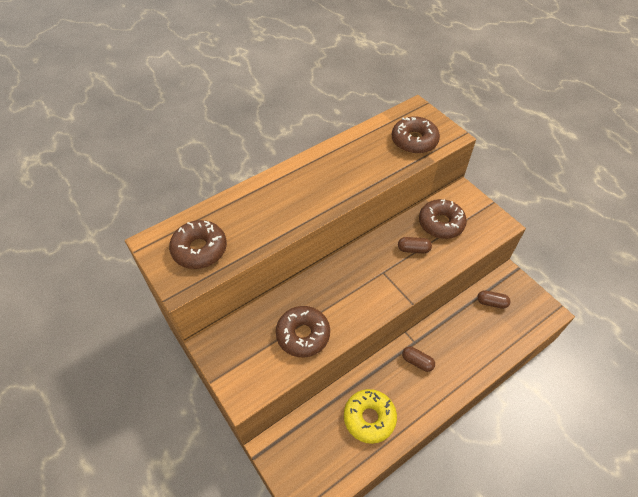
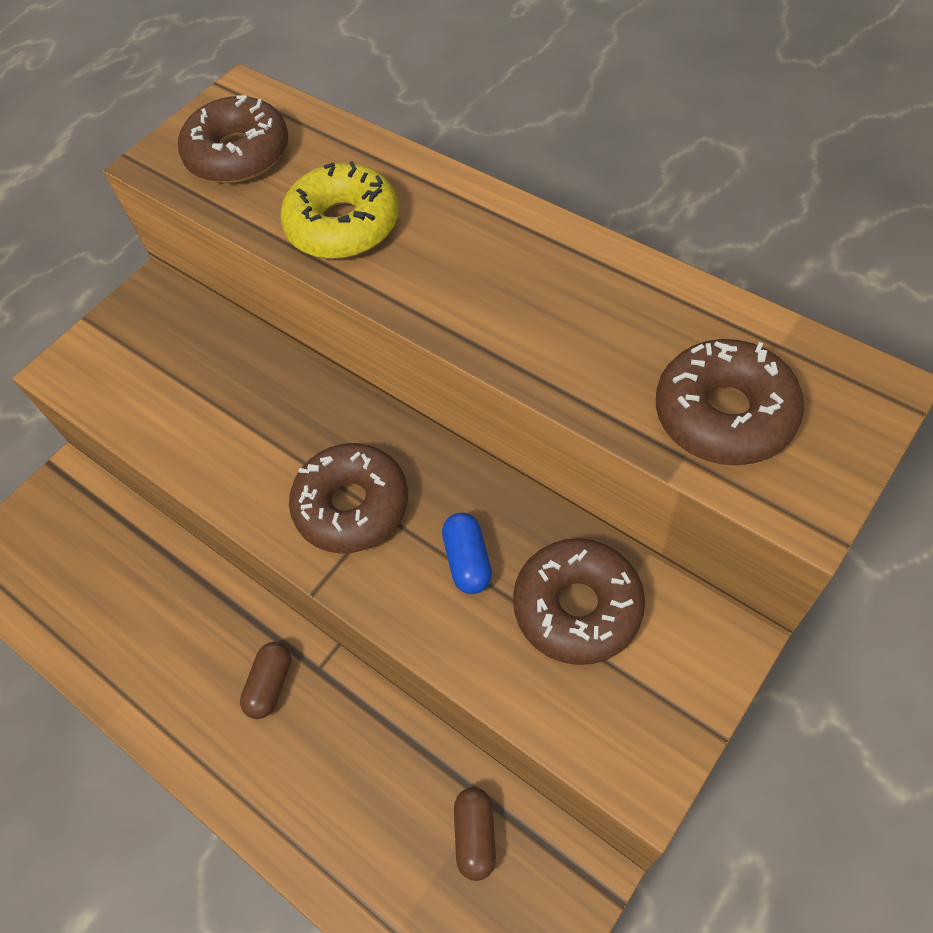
camera: 80 degrees right, 5 degrees up
brown donut [276,306,330,357] -> brown donut moved to [289,443,408,553]
yellow donut [344,389,397,444] -> yellow donut moved to [280,161,399,259]
brown capsule [398,237,432,253] -> blue capsule [442,513,492,594]

